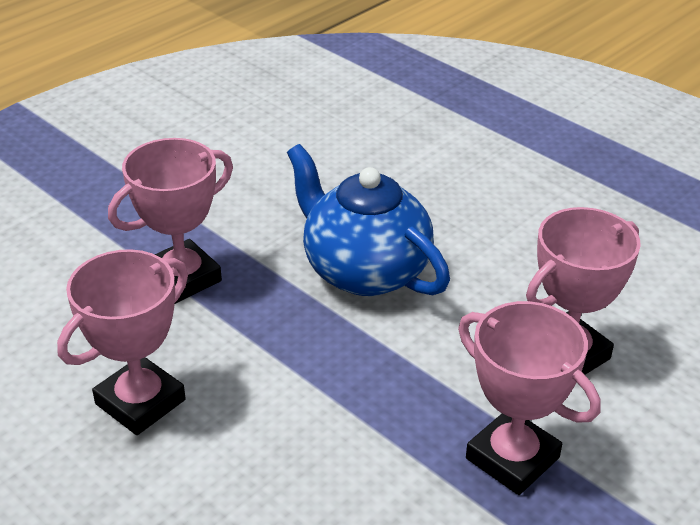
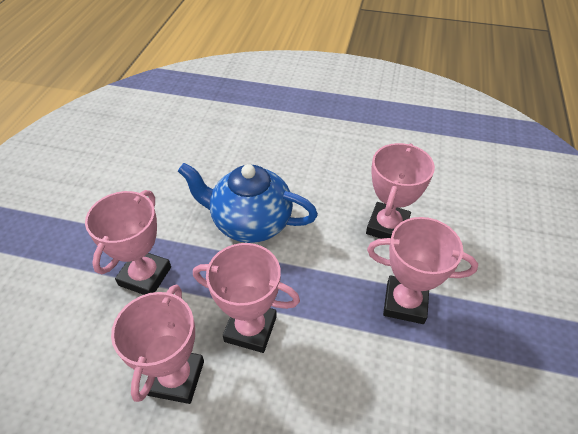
camera: 30 degrees left, 10 degrees up
none -> pink trophy [193,243,300,353]

